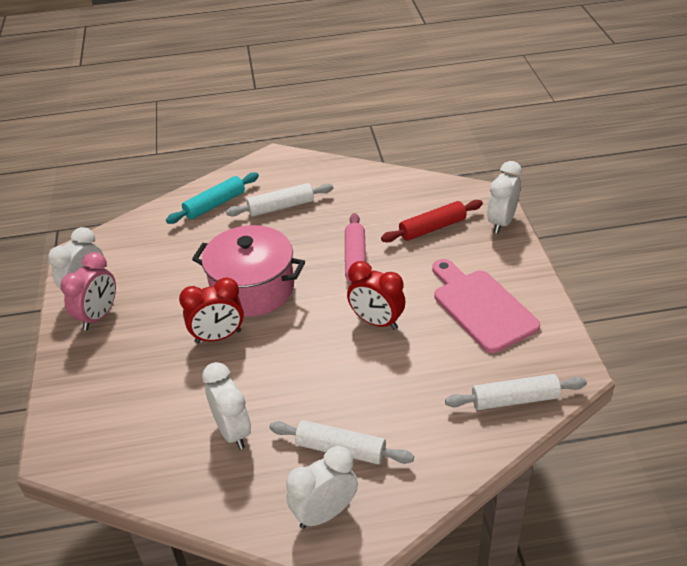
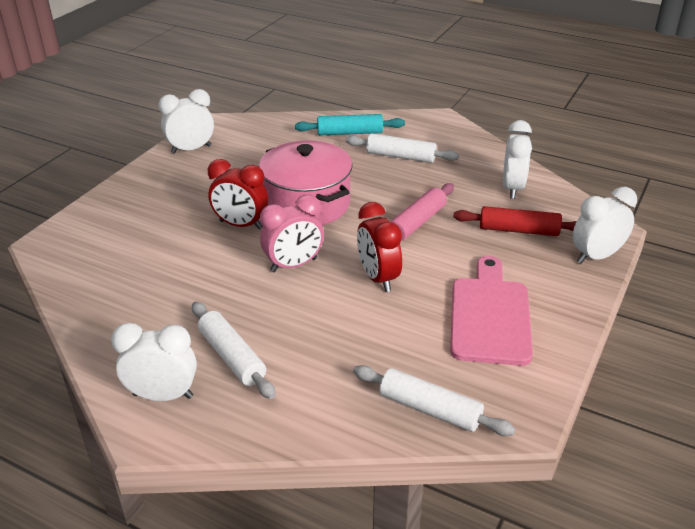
camera: 35 degrees right, 5 degrees down
pink clock [60,252,116,330] -> pink clock moved to [260,195,324,272]
white clock [202,362,251,449] -> white clock moved to [503,120,532,199]

